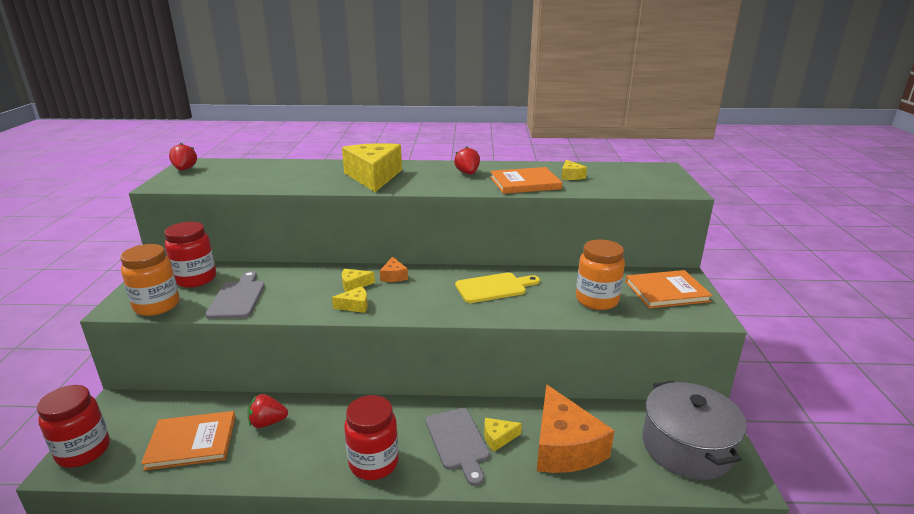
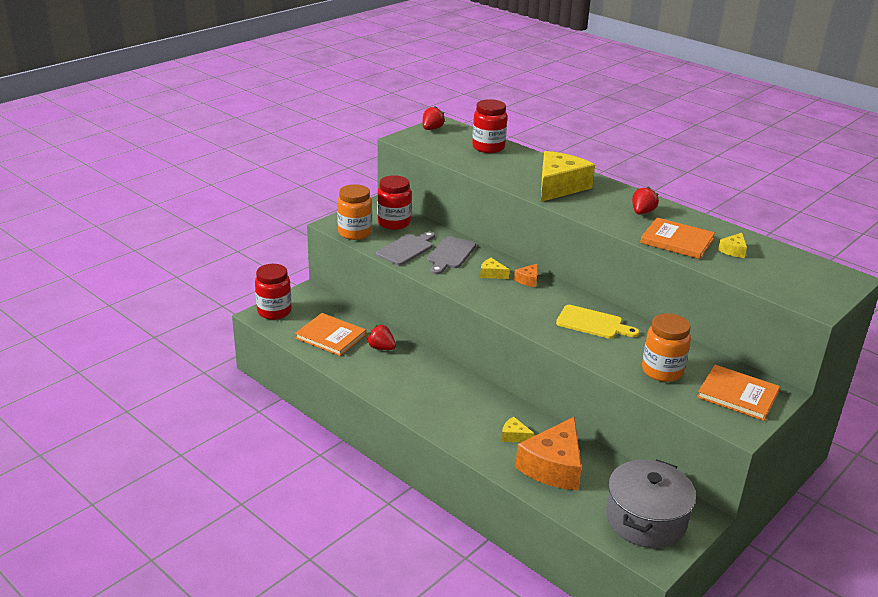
camera: 40 degrees right, 5 degrees up
yellow cheese [332,286,368,313] -> none
red jar [344,395,399,480] -> red jar moved to [472,99,507,153]
grey cutting board [426,408,490,486] -> grey cutting board moved to [427,236,476,274]

